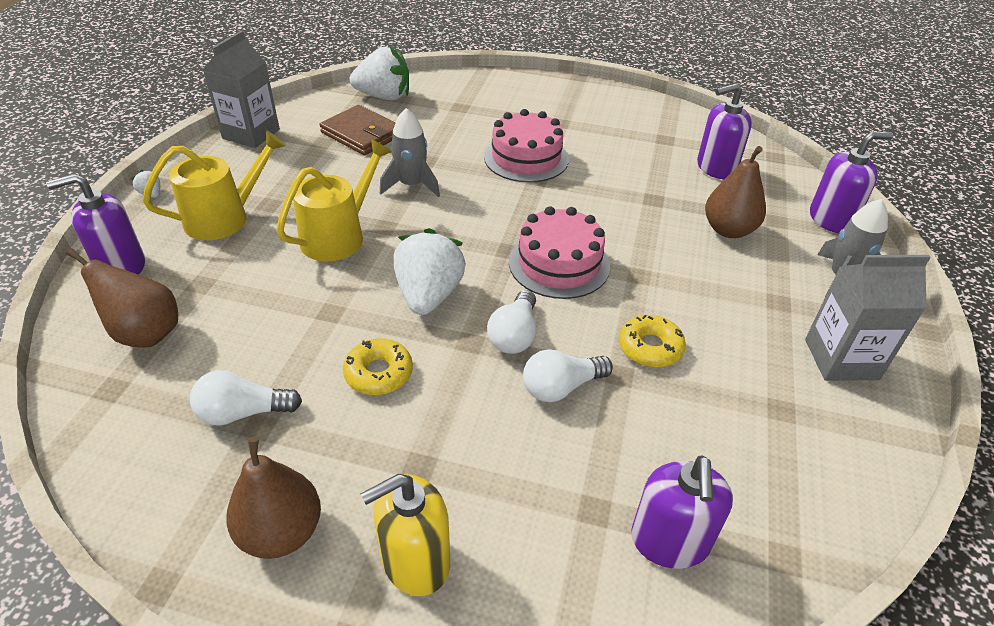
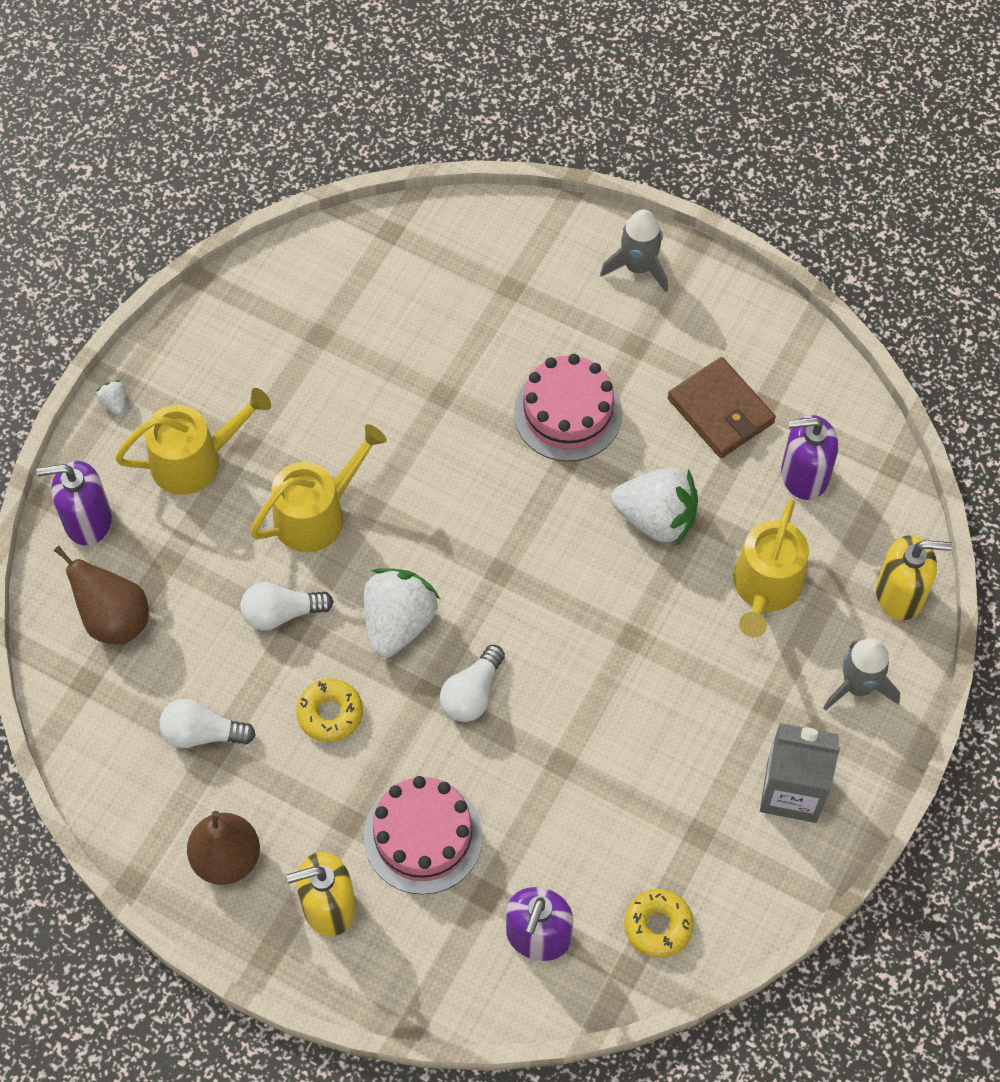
camera: 15 degrees right, 20 degrees up
grey carton [203,31,280,148] -> none
brown wallet [320,105,396,155] -> brown wallet moved to [667,357,776,458]
white strawberry [350,47,409,100] -> white strawberry moved to [611,468,698,546]
grey rocket [380,108,440,197] -> grey rocket moved to [600,210,668,292]
pink cake [509,206,610,299] -> pink cake moved to [364,776,483,895]
white light bulb [523,349,613,402] -> white light bulb moved to [240,582,334,630]
yellow donut [619,315,686,368] -> yellow donut moved to [624,889,694,958]
brown pear [705,146,766,238] -> yellow watering can [733,499,809,637]
purple soap dispenser [810,131,893,233] -> yellow soap dispenser [876,535,952,620]

